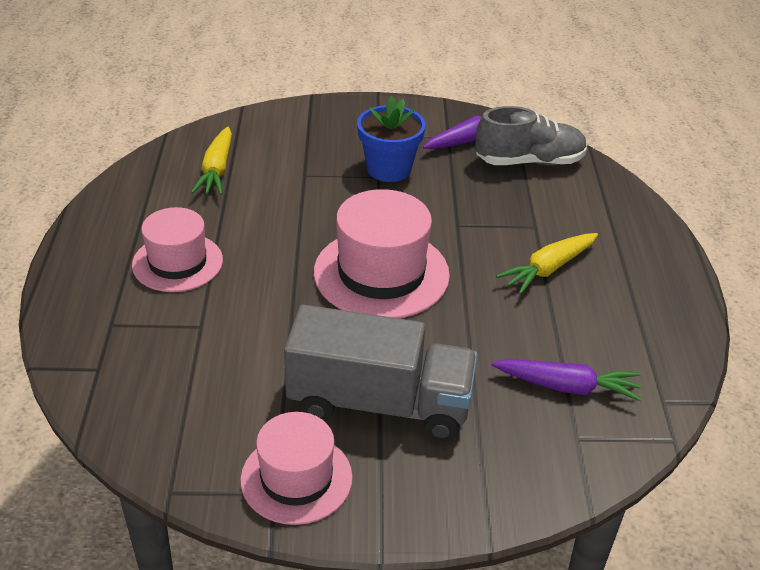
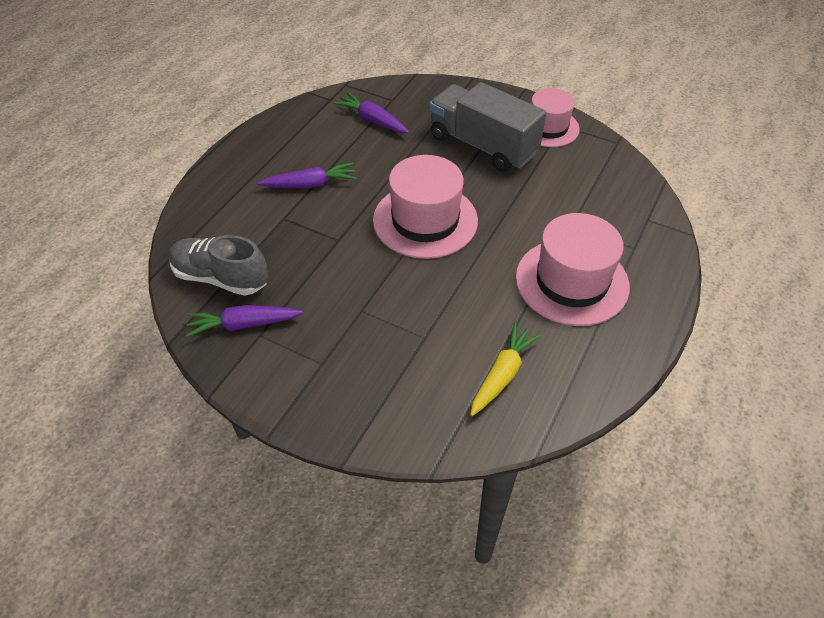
camera: 150 degrees left, 10 degrees up
pink hat [132,207,223,292] -> pink hat [516,213,630,326], size x1.51
blue flower pot [357,96,426,182] -> none
yellow carrot [496,233,598,295] -> purple carrot [257,163,357,188]

